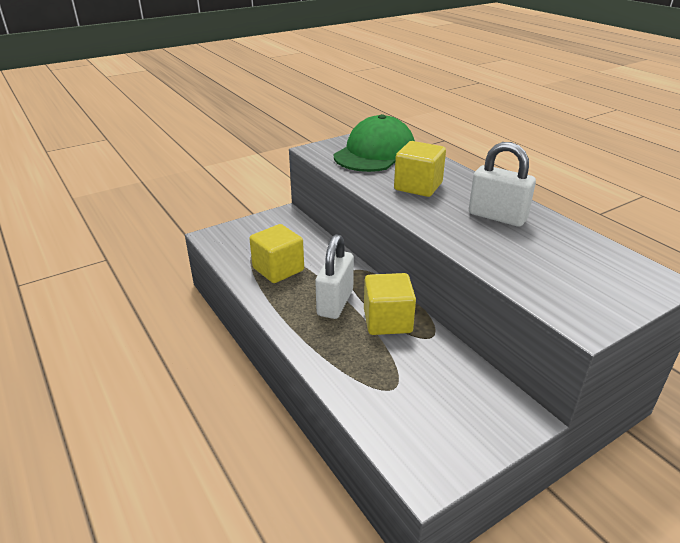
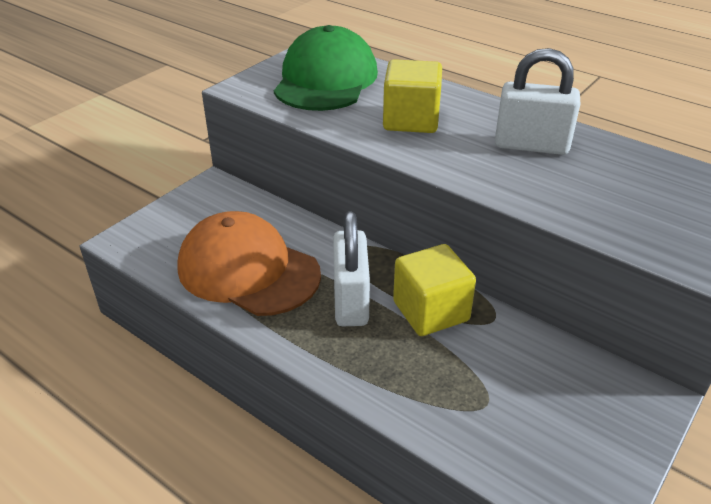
camera: 20 degrees left, 5 degrees up
yellow cube [249,224,304,283] -> orange cap [177,211,321,316]

